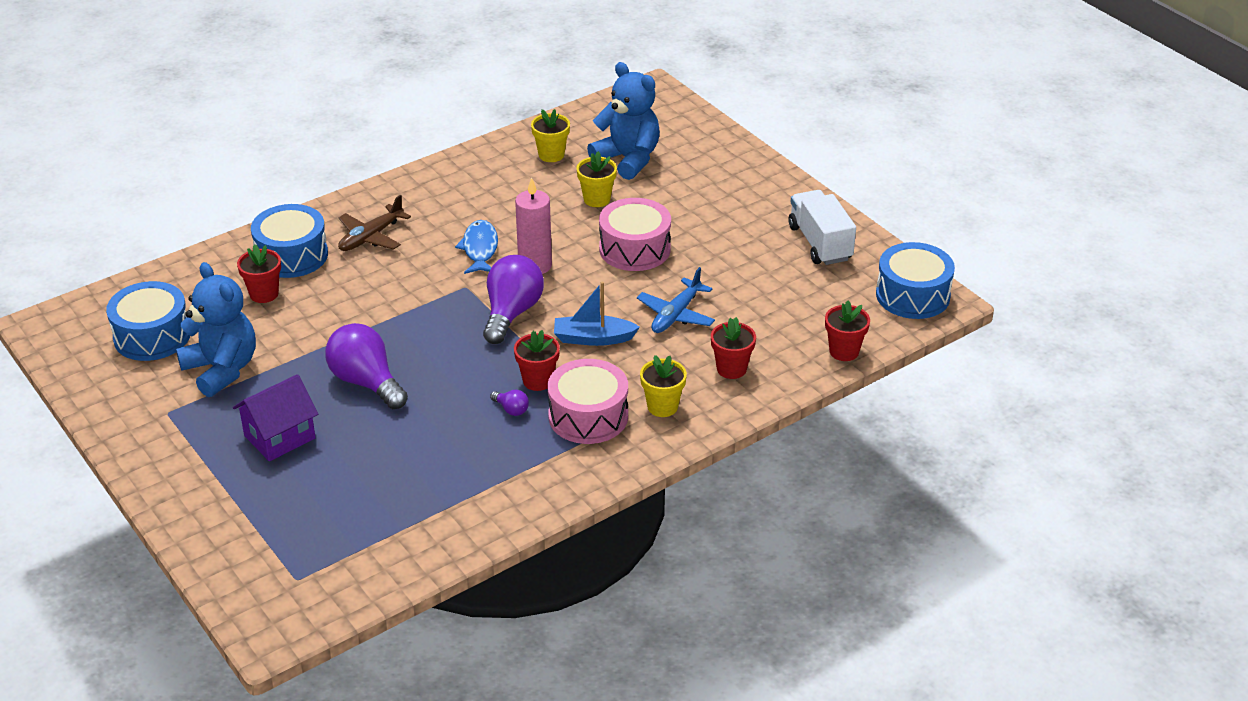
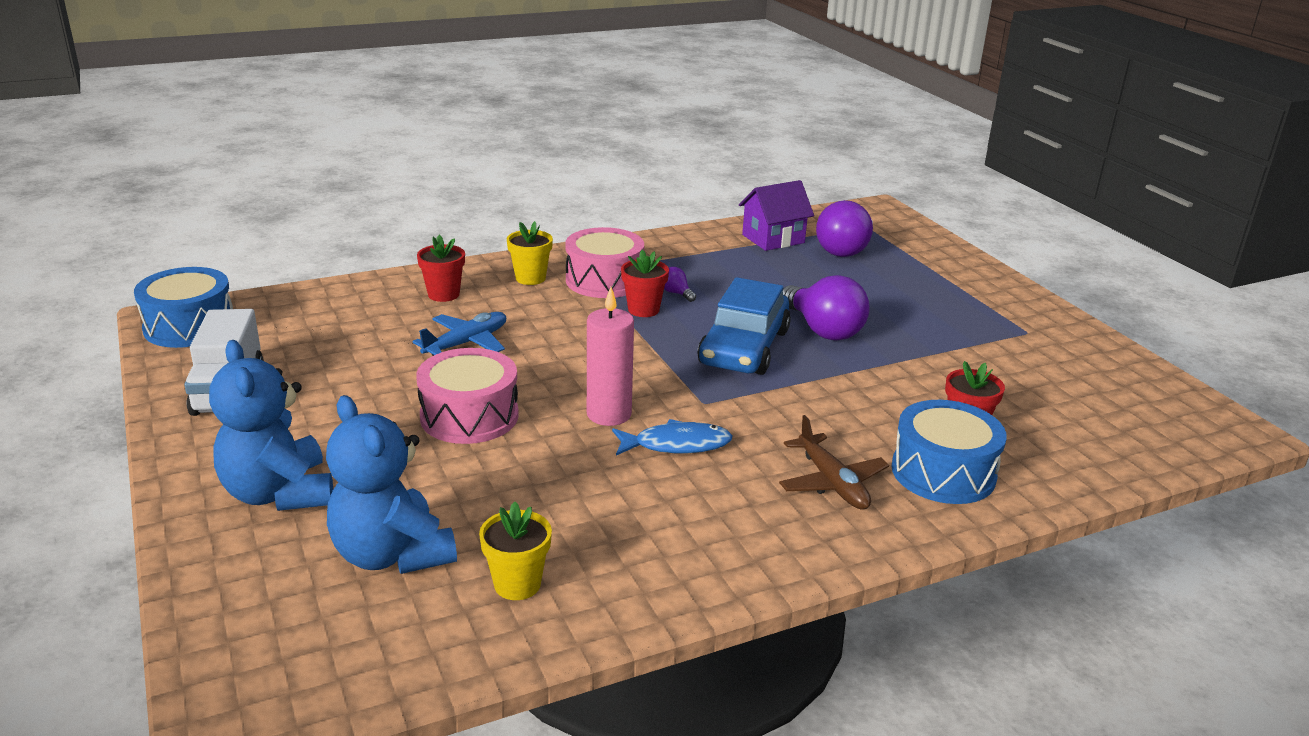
camera: 170 degrees left, 10 degrees down
blue drum [106,281,190,361] -> none
blue teddy bear [176,262,256,397] -> blue teddy bear moved to [209,340,333,511]
purple house [233,374,318,461] -> purple house moved to [739,180,814,251]
brown plane [338,195,411,251] -> brown plane turned 105 degrees clockwise [779,415,889,510]
blue fish [455,220,498,274] -> blue fish turned 105 degrees counterclockwise [612,419,732,455]
purple light bulb [483,255,544,344] -> purple light bulb moved to [816,200,873,257]
blue boat [554,282,640,346] -> none
yellow flower pot [577,151,617,207] -> none
red flower pot [825,300,870,361] -> none
none -> blue car [697,277,791,375]

